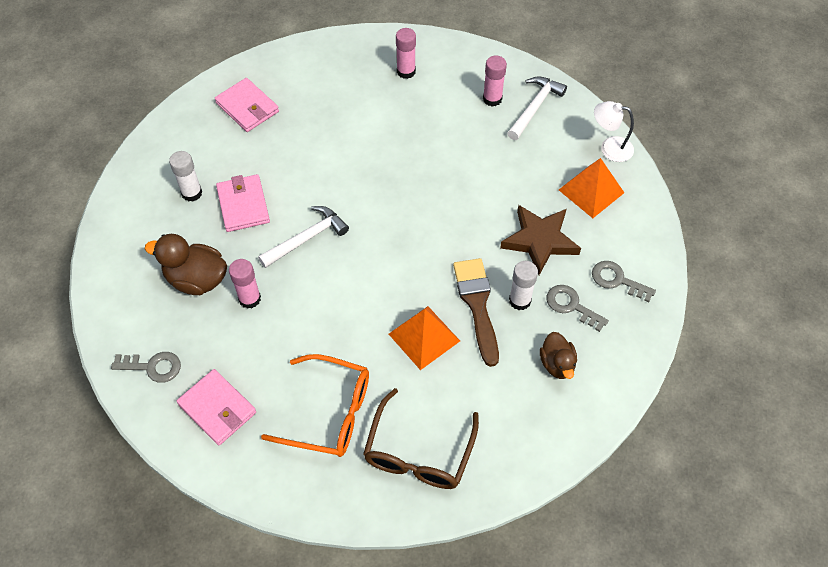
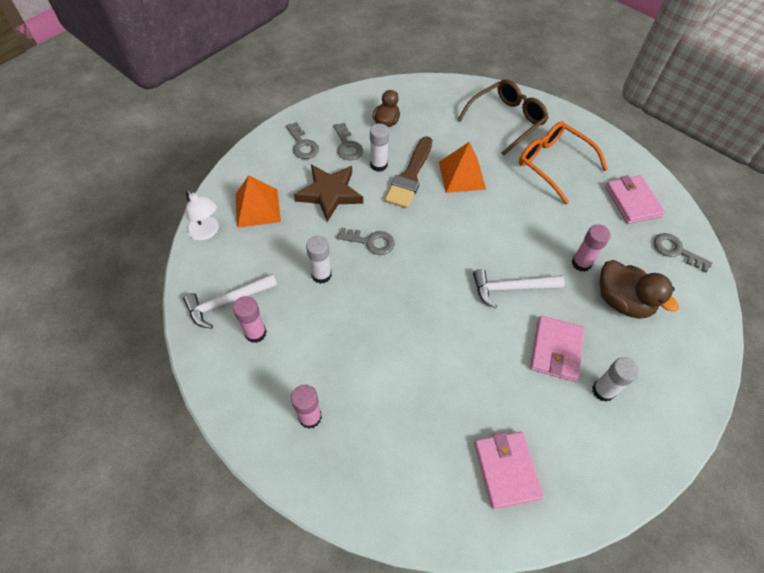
camera: 150 degrees left, 0 degrees up
none -> white glue stick [306,236,332,284]
none -> grey key [337,227,395,255]

